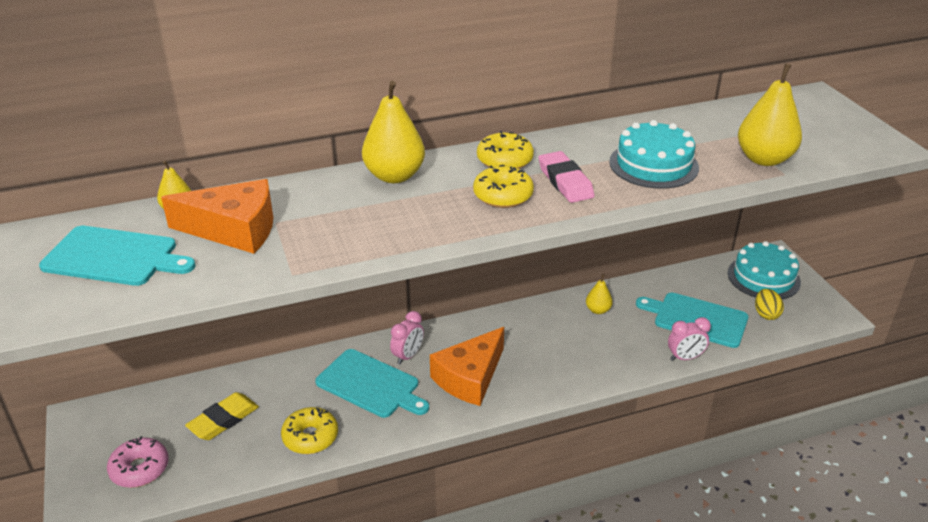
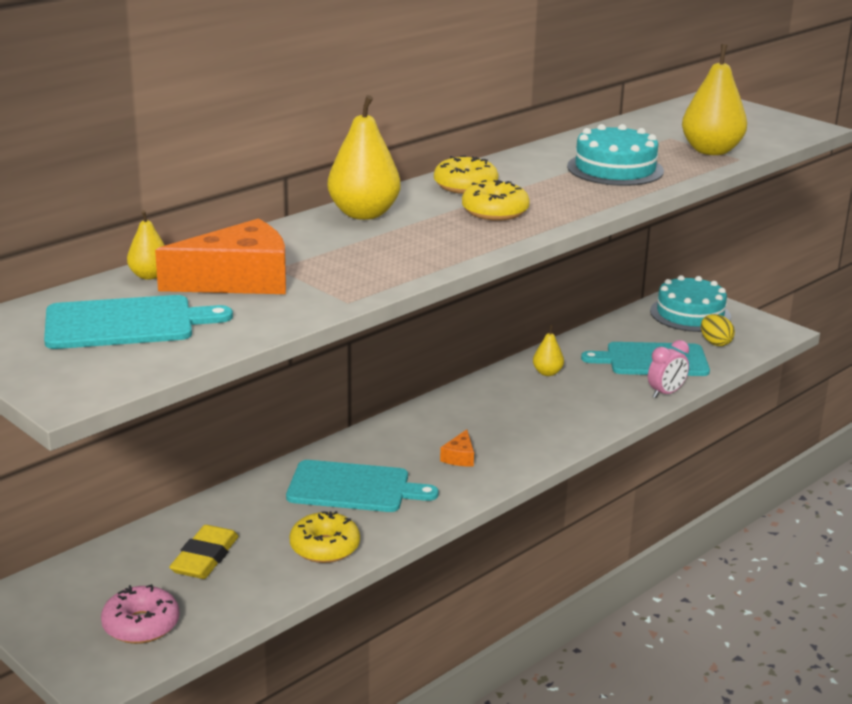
camera: 25 degrees left, 10 degrees down
pink clock [390,311,424,365] -> none
orange cheese [430,327,504,406] -> orange cheese [440,429,474,466], size x0.44
pink eraser [538,151,594,203] -> none

